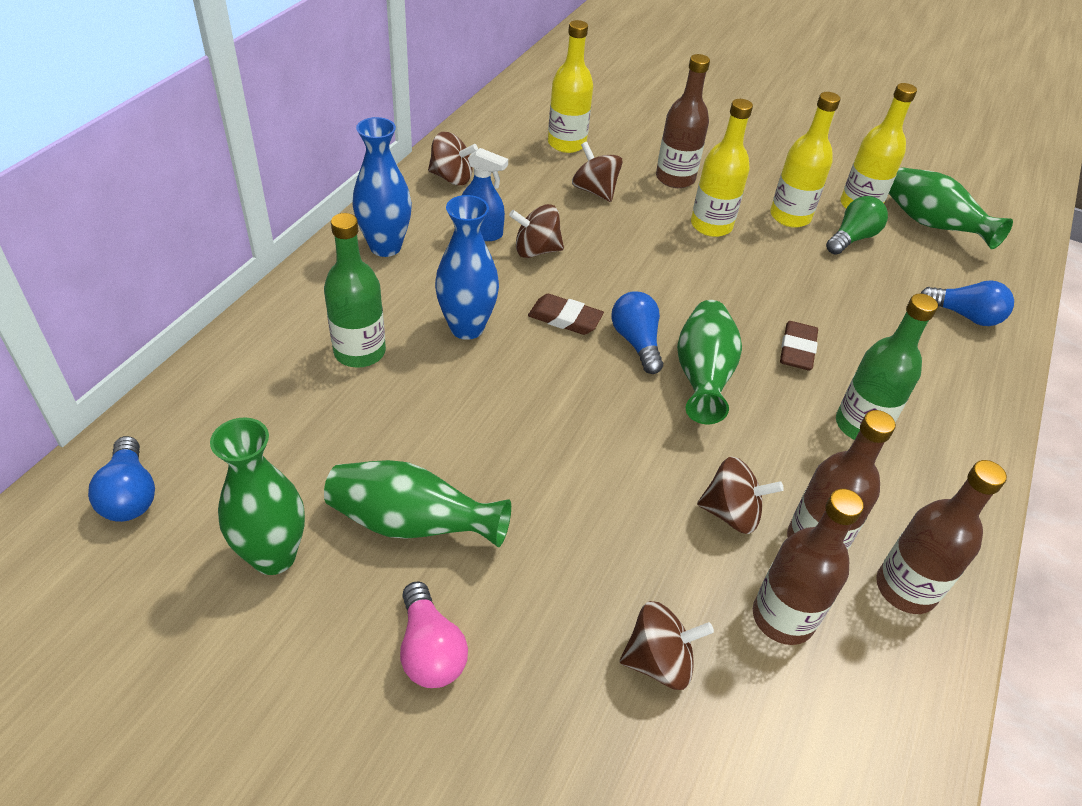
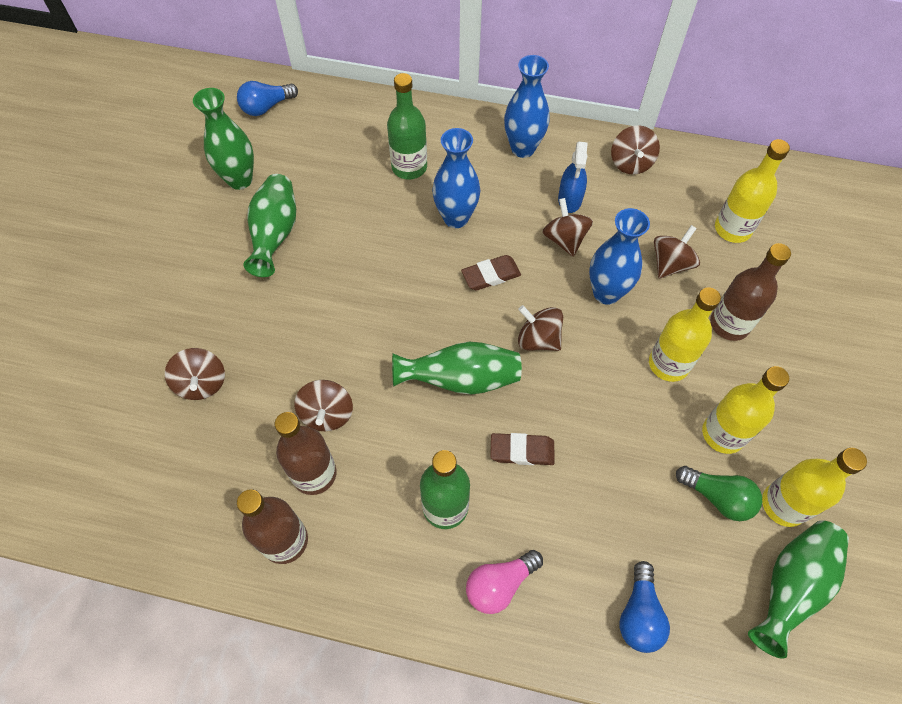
camera: 80 degrees right, 15 degrees up
pink light bulb [400,581,468,688] -> pink light bulb moved to [466,550,543,614]
brown eraser [528,294,604,335] -> brown eraser turned 60 degrees clockwise [461,255,521,291]
blue light bulb [611,291,663,374] -> none
brown bottle [753,489,864,645] -> none
none -> brown spinning top [518,305,563,351]
none -> blue vase [589,208,650,305]

